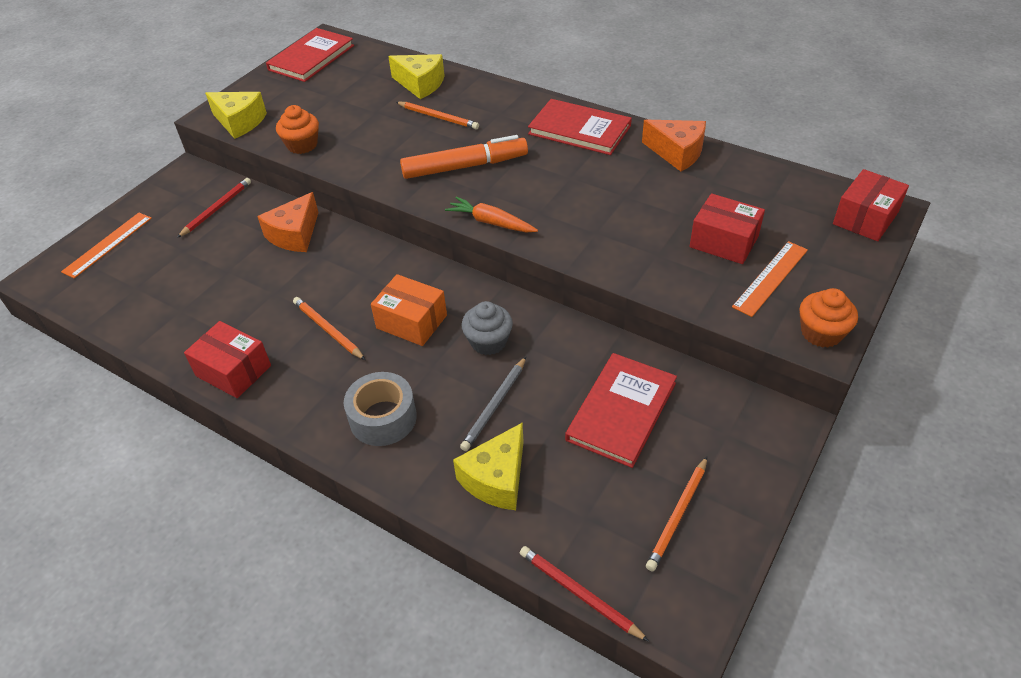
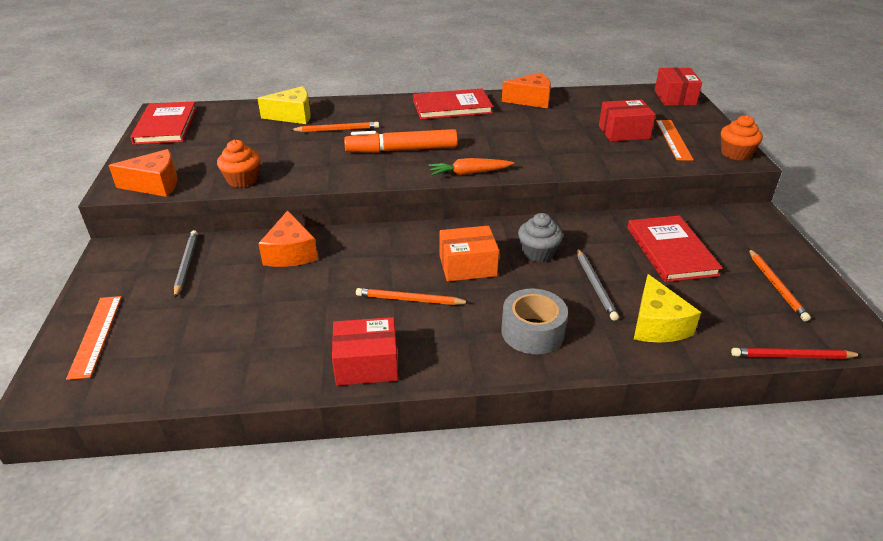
camera: 40 degrees left, 10 degrees down
red pencil [177,178,251,238] -> grey pencil [174,230,198,298]
yellow cheese [205,92,267,139] -> orange cheese [108,149,178,197]
orange marker [400,135,528,179] -> orange marker turned 135 degrees counterclockwise [344,129,458,153]

